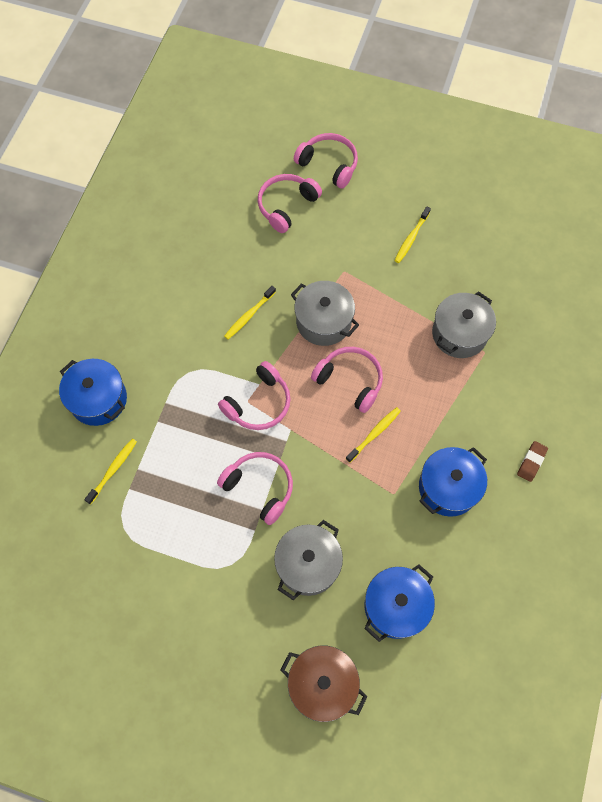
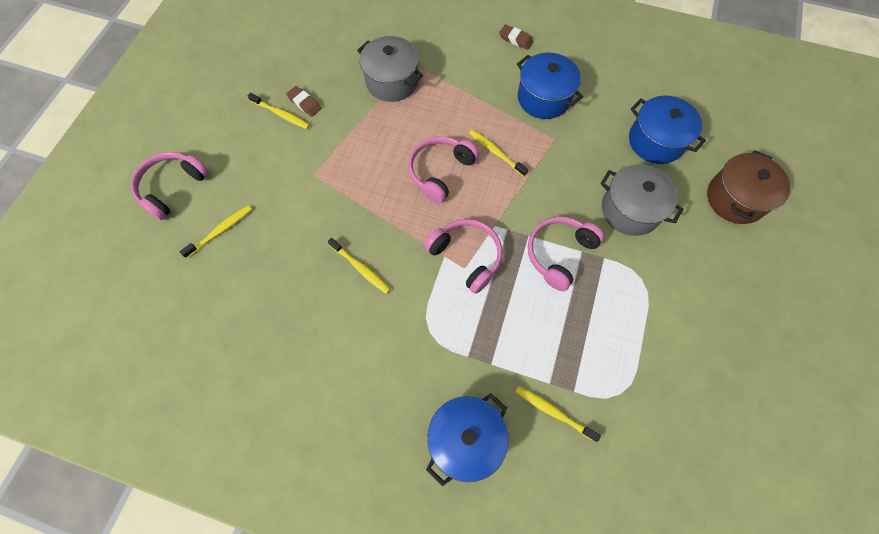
camera: 90 degrees left, 0 degrees up
pink headphones [258,174,322,233] -> yellow toothbrush [179,205,252,258]
grey pot [291,281,359,346] -> none
none -> brown eraser [286,86,321,117]

